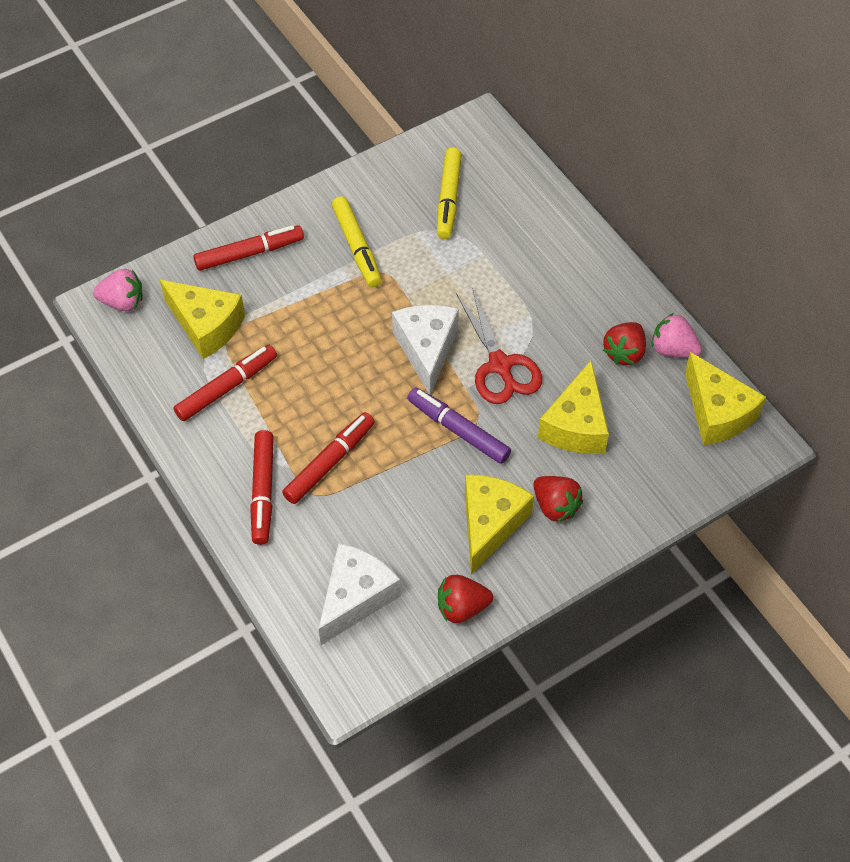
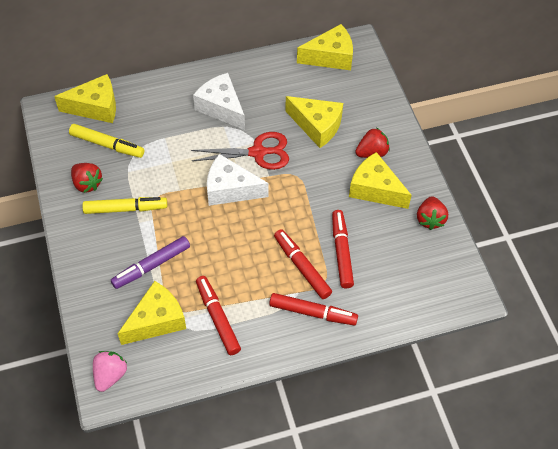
camera: 75 degrees left, 0 degrees up
red marker [193,225,304,271] -> red marker moved to [332,210,354,288]
white cheese [318,543,401,645] -> white cheese moved to [193,73,245,130]
purple marker [407,387,511,464] -> purple marker moved to [111,236,190,289]
red strawberry [603,322,646,365] -> red strawberry moved to [71,163,103,193]
pink strawberry [652,313,702,358] -> none
none -> yellow cheese [54,74,116,123]

